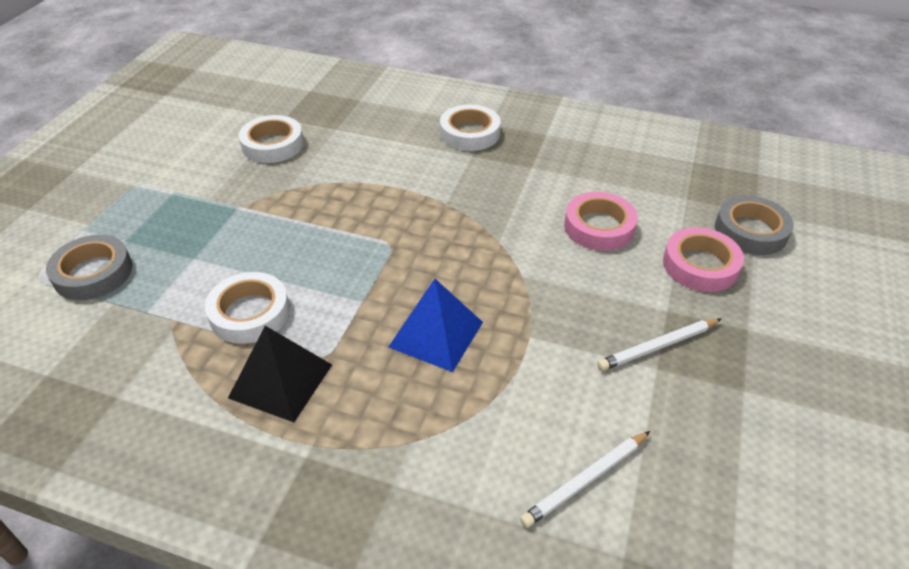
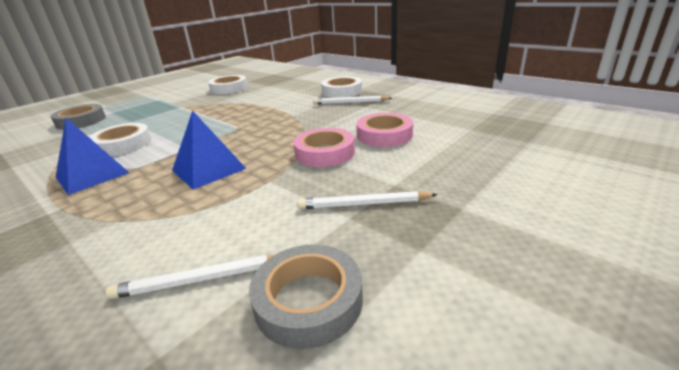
camera: 25 degrees right, 15 degrees down
black pyramid [228,326,332,422] -> blue pyramid [56,118,129,195]
pink tape [663,227,744,292] -> pink tape moved to [293,128,355,167]
grey tape [715,196,794,255] -> grey tape moved to [249,245,363,349]
none -> white pencil [313,96,392,105]

